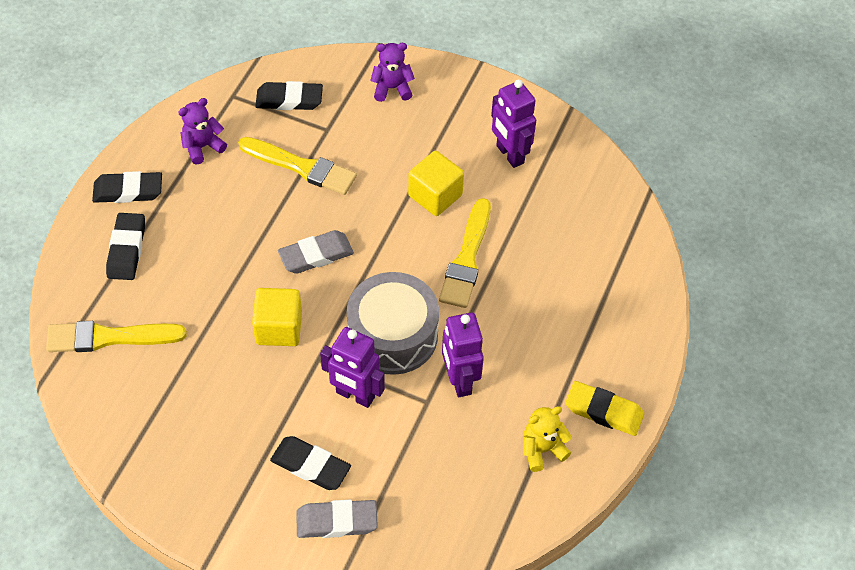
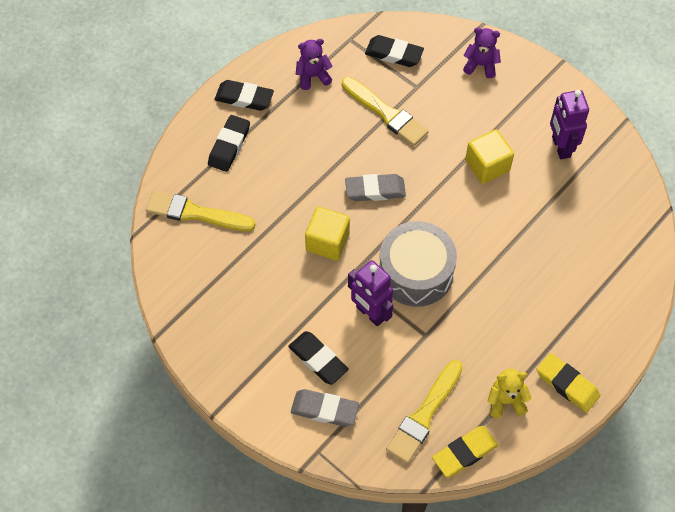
camera: 20 degrees right, 5 degrees up
yellow brush [439,198,491,308] -> yellow brush moved to [386,360,463,464]
purple robot [442,313,484,397] -> none
none -> yellow eraser [432,426,498,477]

